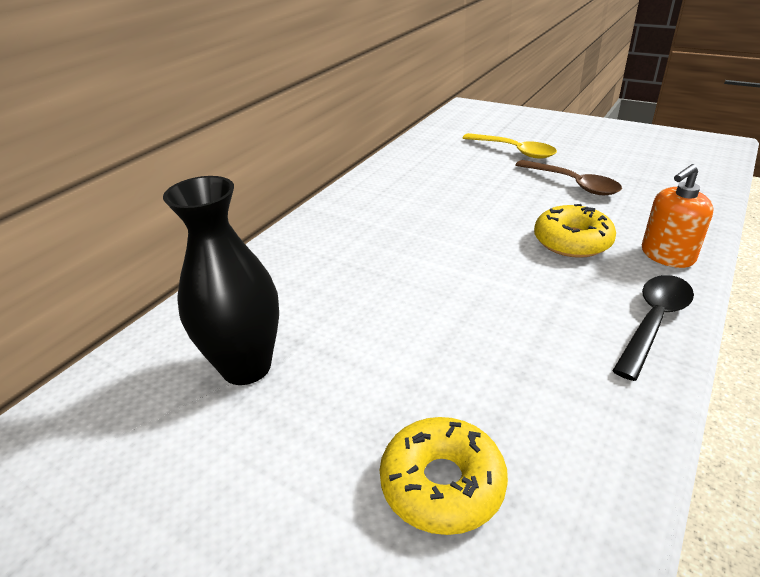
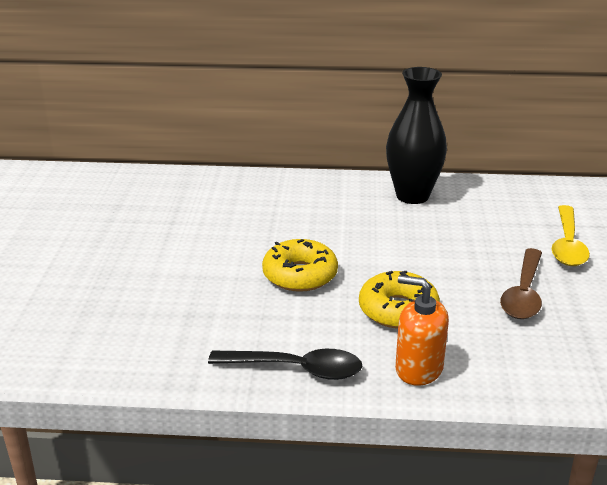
camera: 60 degrees right, 5 degrees down
black vase [163,176,279,385] -> black vase moved to [386,67,447,204]
yellow donut [380,417,508,535] -> yellow donut moved to [262,239,338,292]

